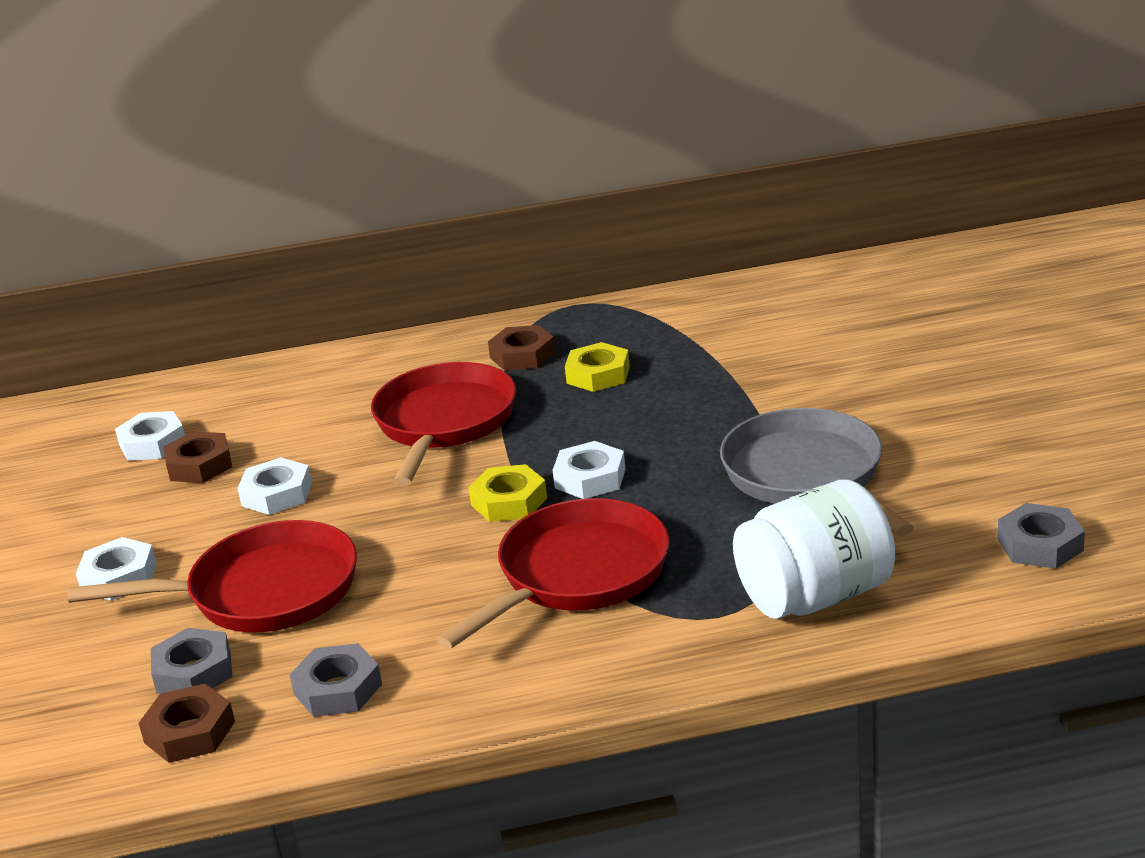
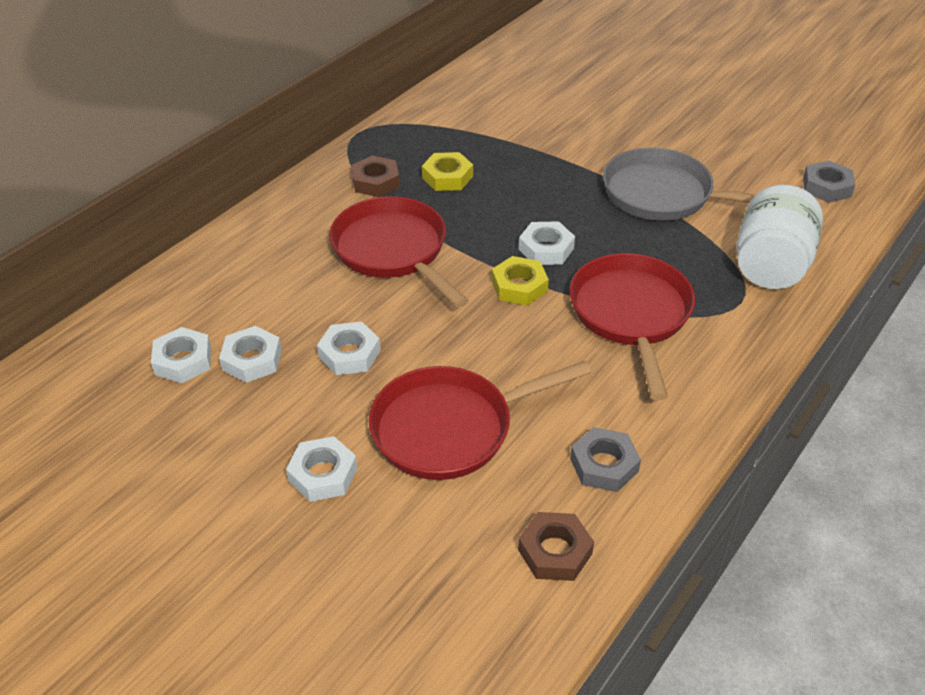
camera: 45 degrees left, 15 degrees up
red pan [68,520,357,633] -> red pan turned 150 degrees counterclockwise [369,361,592,480]
grey nut [151,628,232,694] -> none
brown nut [164,432,232,483] -> white nut [219,326,282,383]

